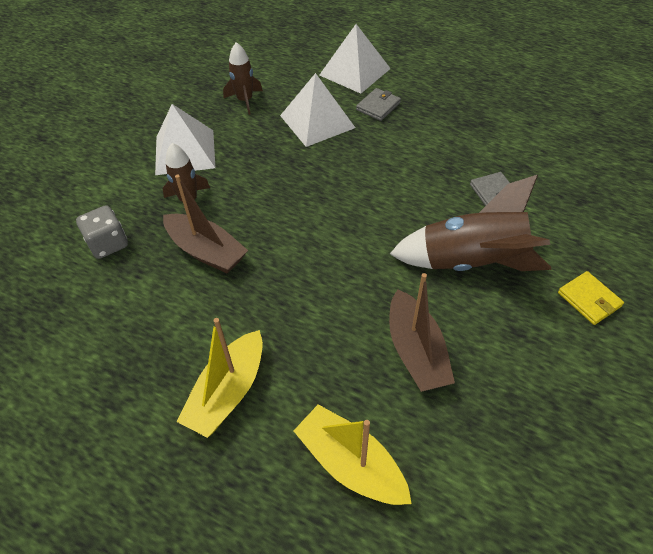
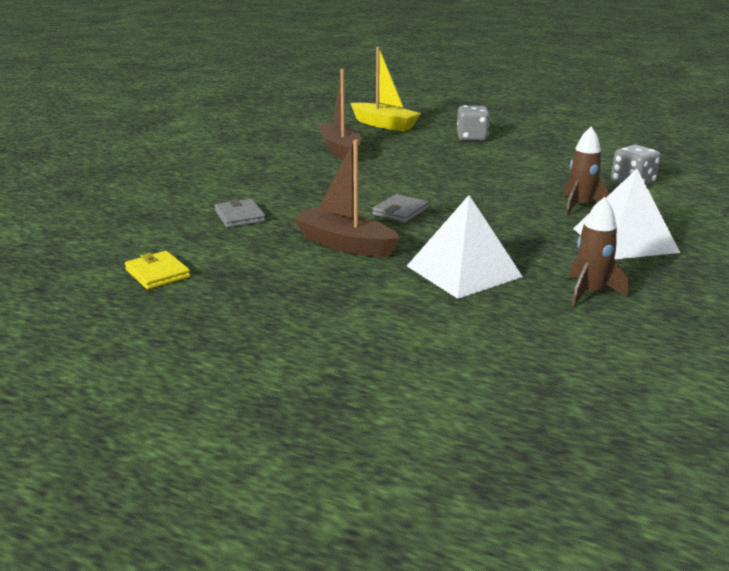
camera: 175 degrees right, 25 degrees down
brown boat [163,174,248,274] -> brown boat moved to [293,140,400,257]
yellow boat [177,318,263,438] -> grey dice [457,105,490,141]
white pyramid [319,24,391,94] -> none
grey wallet [356,88,401,121] -> grey wallet moved to [372,194,429,223]
brown rocket [390,175,552,271] -> none
yellow wallet [558,271,624,325] -> yellow wallet moved to [125,251,190,290]

